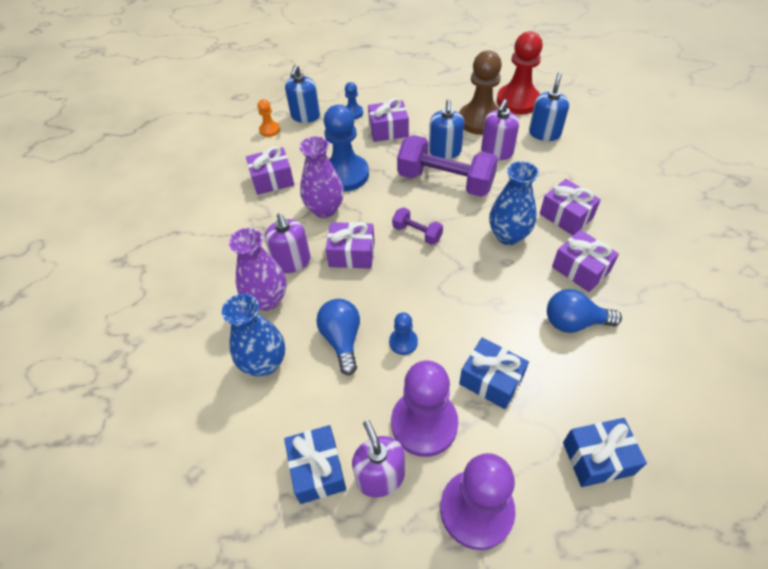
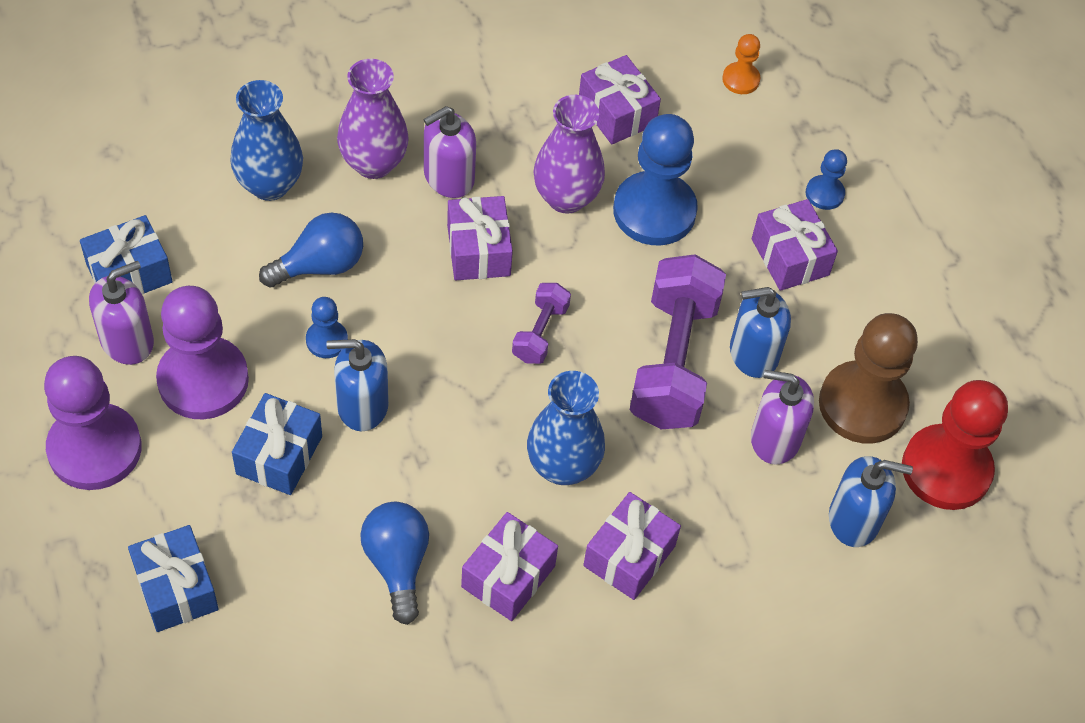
camera: 70 degrees right, 5 degrees up
blue soap dispenser [285,64,320,123] -> blue soap dispenser moved to [327,339,389,431]

